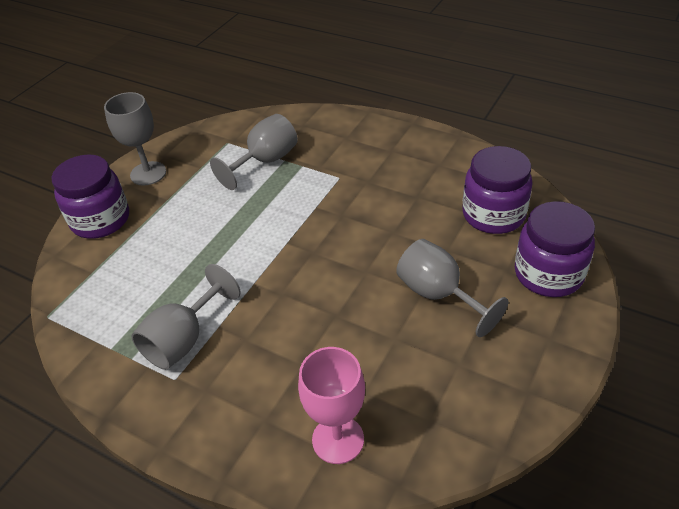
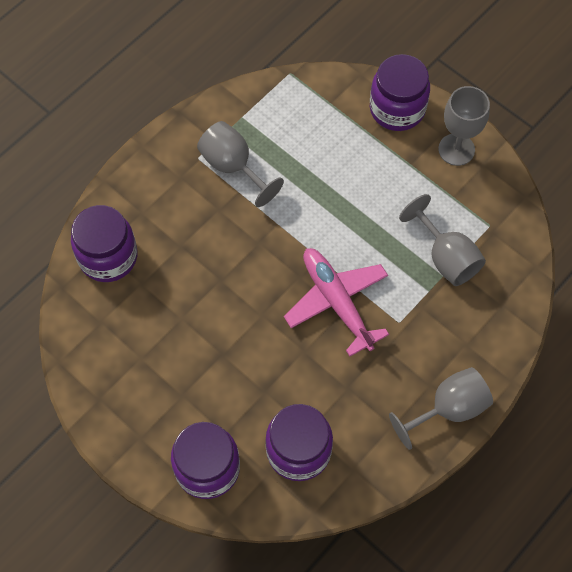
camera: 100 degrees right, 20 degrees up
pink goblet [298,347,365,464] -> purple jar [71,205,138,282]
grey goblet [396,239,508,337] -> grey goblet moved to [389,367,493,450]
none -> pink plane [284,248,389,356]

